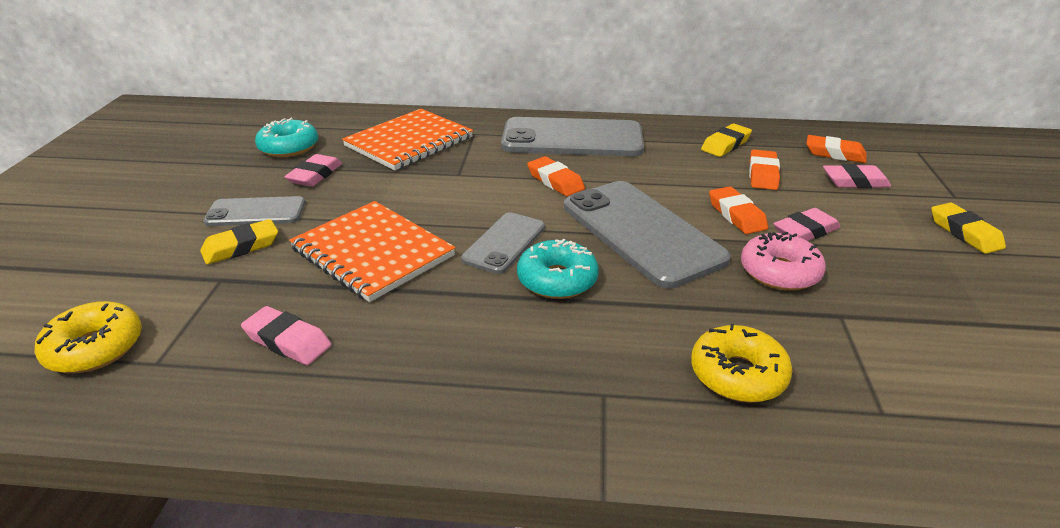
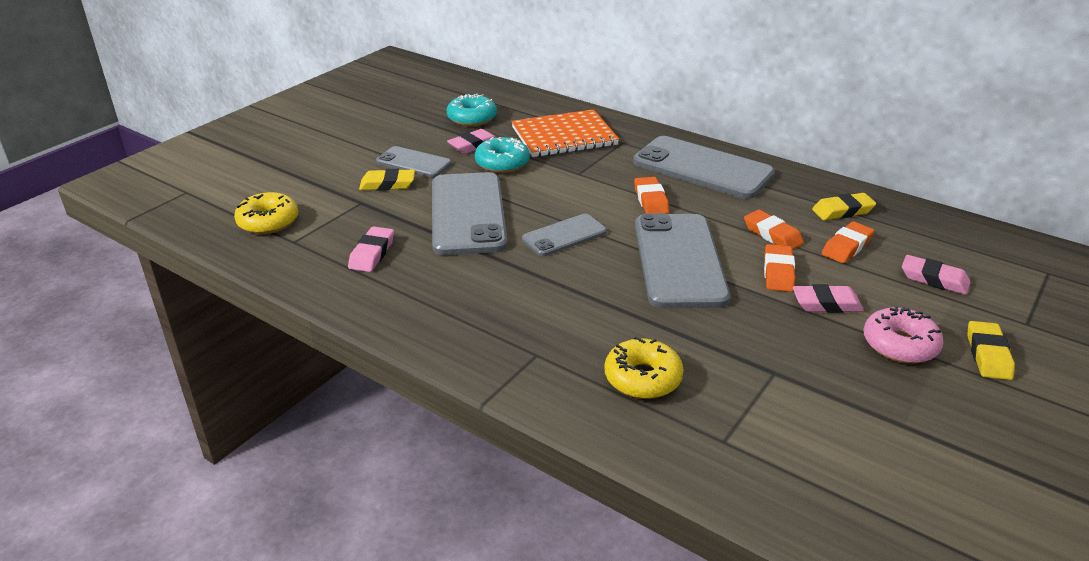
camera: 30 degrees right, 0 degrees up
pink eraser [241,306,331,365] -> pink eraser turned 45 degrees clockwise [348,226,394,272]
orange notebook [289,201,455,302] -> grey phone [432,172,507,255]
turquoise donut [517,239,599,299] -> turquoise donut moved to [475,137,530,173]
pink donut [741,232,826,291] -> pink donut moved to [864,306,944,364]
orange eraser [806,135,867,163] -> orange eraser moved to [744,210,804,250]

